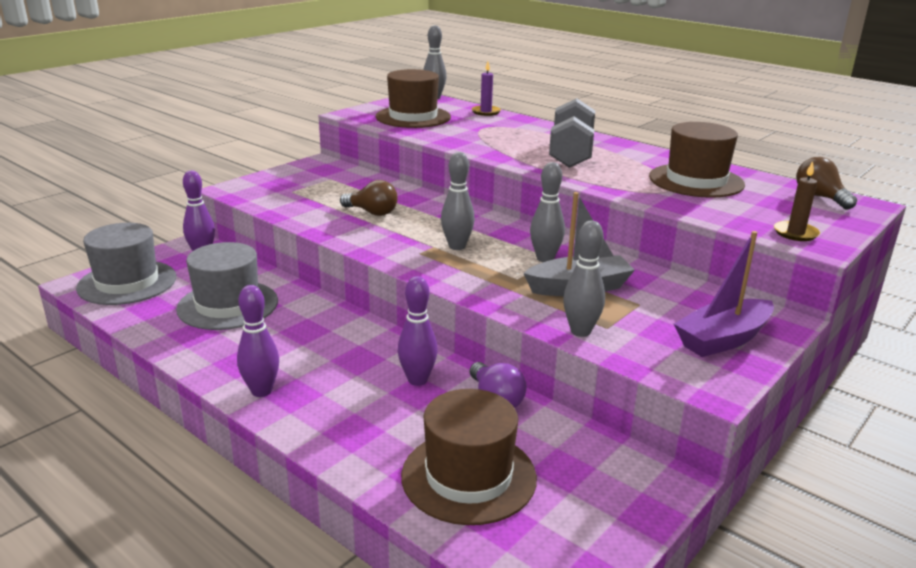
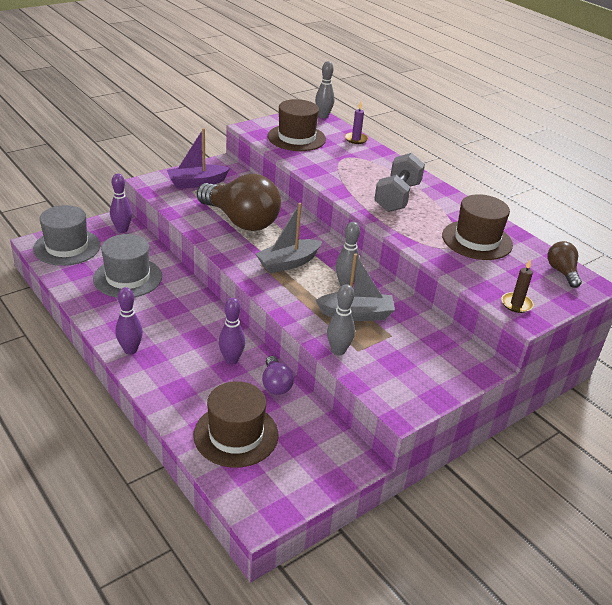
camera: 10 degrees right, 10 degrees up
brown light bulb [340,180,398,216] -> brown light bulb [197,174,281,231], size x2.14
grey bowling pin [441,152,475,250] -> grey boat [255,203,322,273]
purple boat [674,231,774,357] -> purple boat moved to [167,128,230,188]

